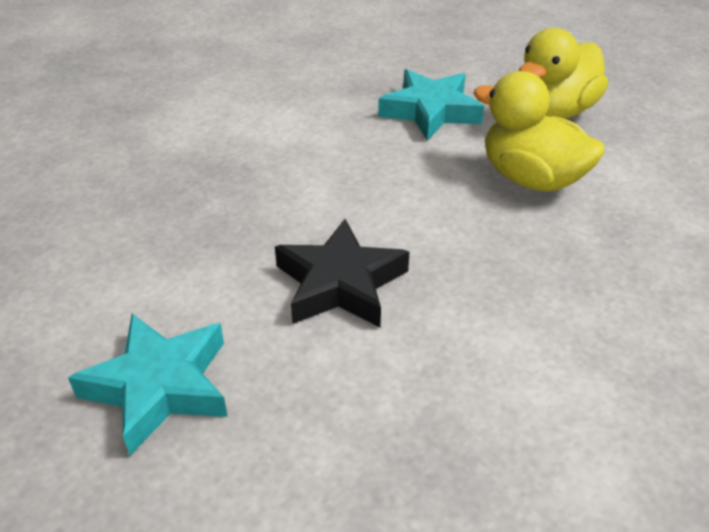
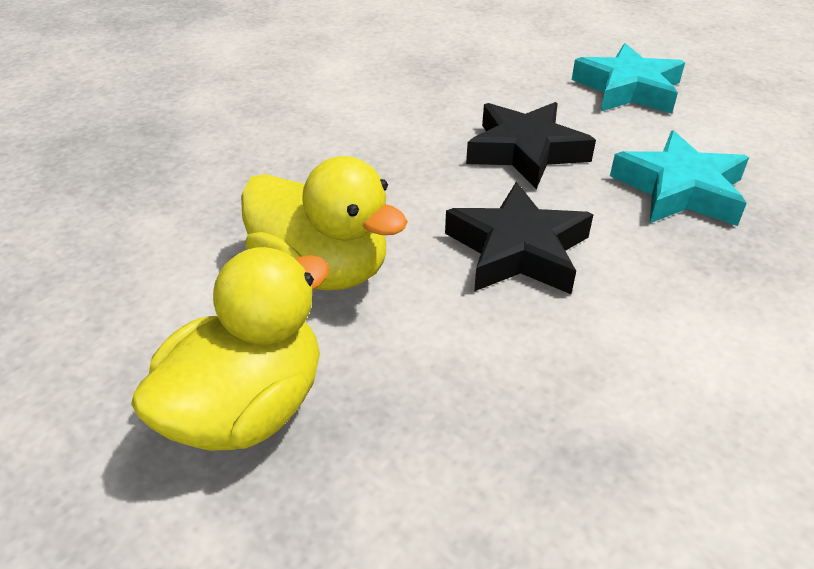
camera: 175 degrees right, 0 degrees up
turquoise star [378,69,484,141] -> turquoise star moved to [610,130,749,226]
none -> black star [445,182,594,294]

